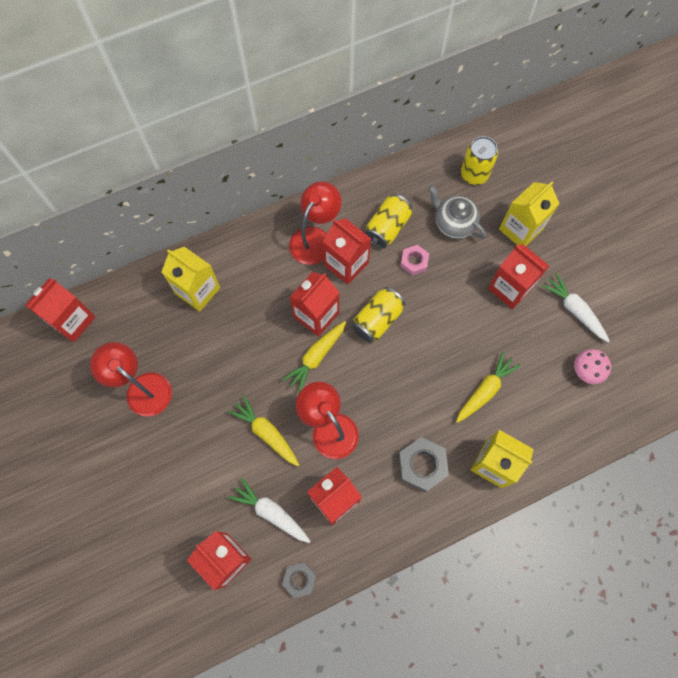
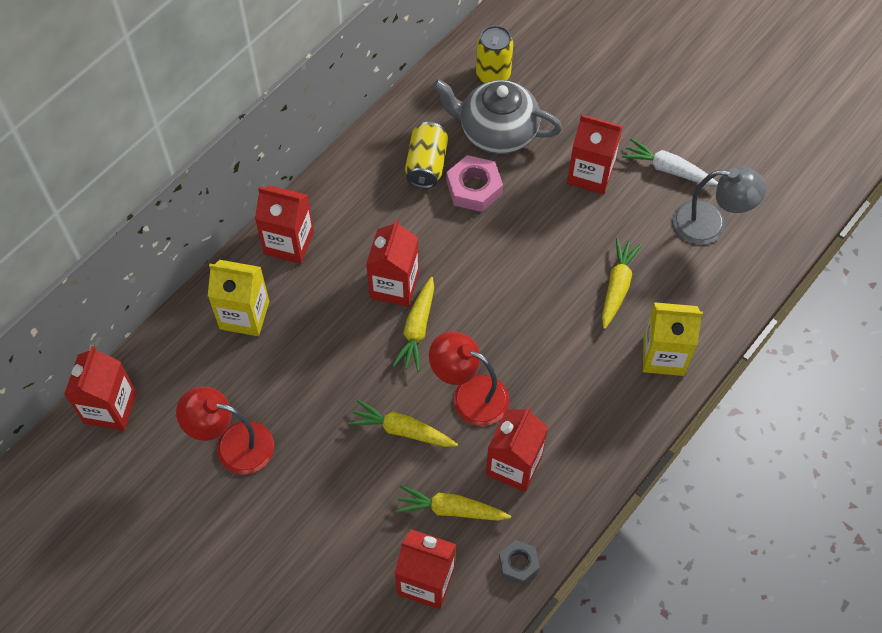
camera: 25 degrees left, 10 degrees down
white carrot [228,478,311,543] -> yellow carrot [395,485,511,521]
red lamp [289,181,341,265] -> none
red carton [323,218,371,284] -> red carton moved to [255,185,314,264]
yellow can [352,287,405,342] -> none
grey nut [398,437,449,492] -> none
pink nut [400,245,429,276] -> pink nut [447,155,503,212], size x1.60
grey teapot [429,185,486,239] -> grey teapot [433,79,562,154], size x1.50
yellow carton [499,182,560,246] -> none
pink mushroom [574,349,611,384] -> grey lamp [673,166,767,244]

